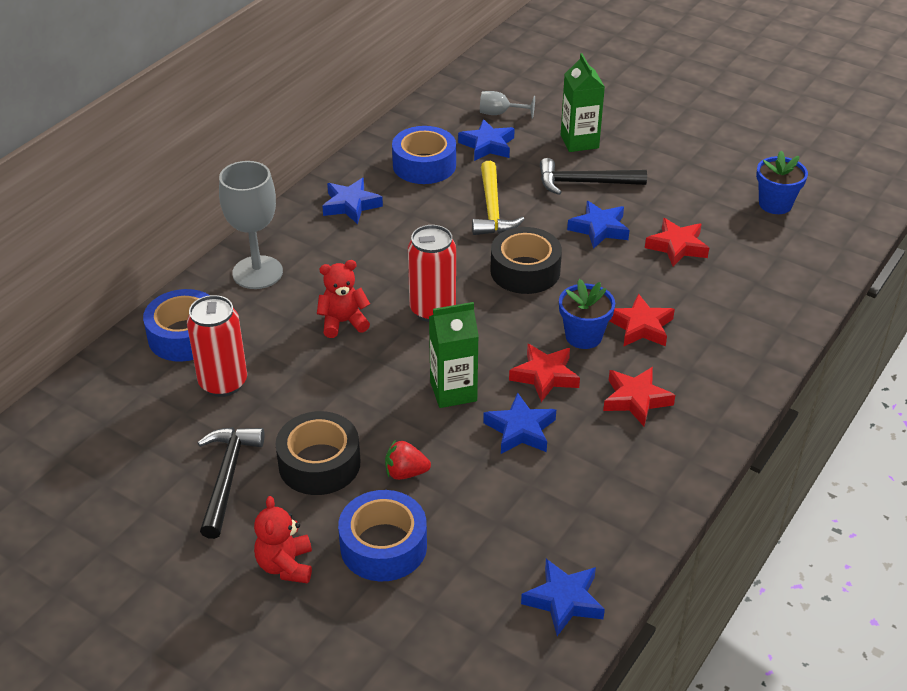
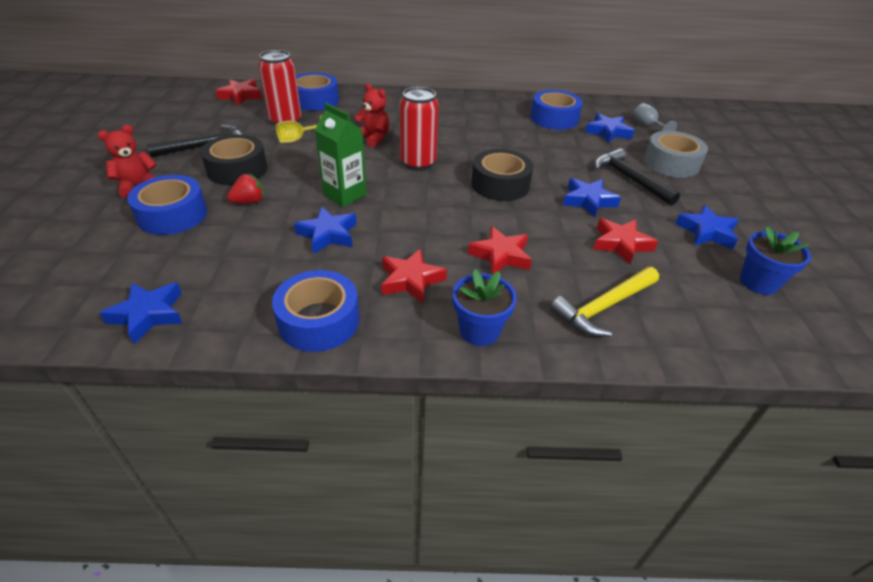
camera: 55 degrees right, 0 degrees up
grey goblet [219,161,283,289] -> none
blue star [322,178,383,224] -> blue star moved to [675,205,739,249]
red strawberry [385,440,431,480] -> red strawberry turned 90 degrees clockwise [227,174,264,204]
yellow hammer [472,161,525,235] -> yellow hammer moved to [550,267,659,337]
red star [509,343,580,402] -> red star moved to [215,79,262,106]
blue flower pot [559,279,615,349] -> blue flower pot moved to [453,269,517,346]
green carton [561,53,605,152] -> grey tape [644,131,708,178]
none -> blue tape [272,270,359,352]
none -> yellow goblet [276,115,322,143]

